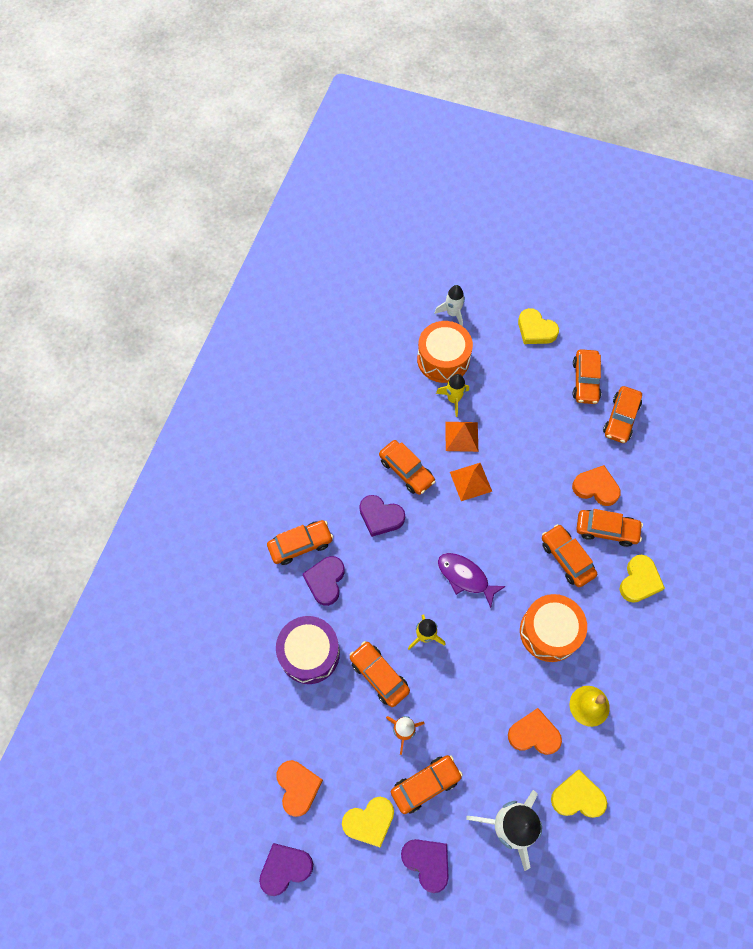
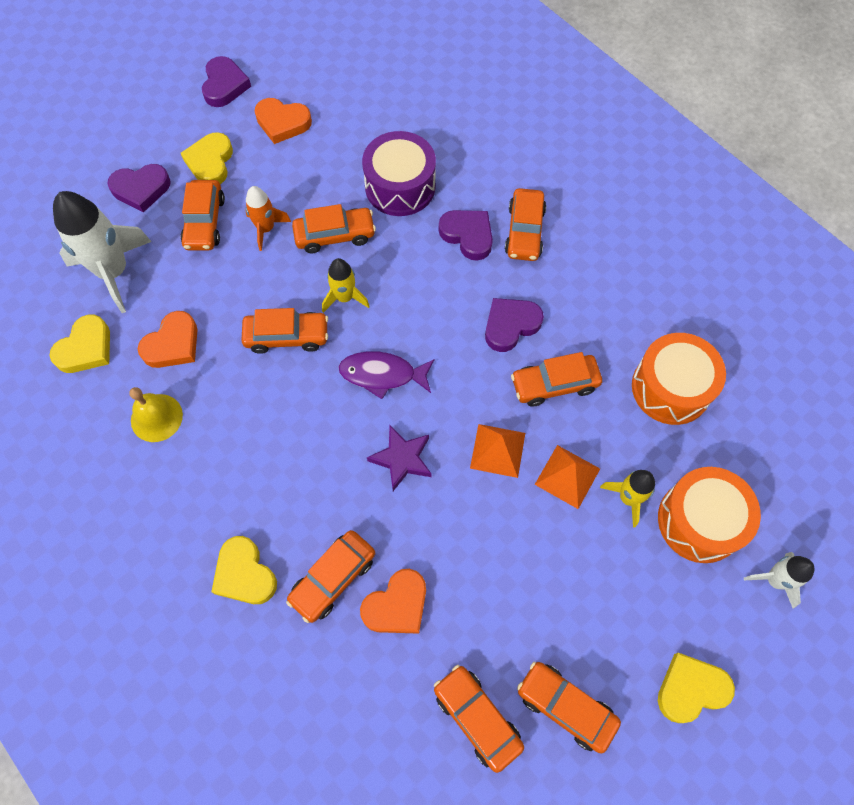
camera: 120 degrees right, 0 degrees up
purple fish [438,553,506,608] -> purple fish turned 150 degrees counterclockwise [339,351,434,399]
orange drum [520,594,587,662] -> orange drum moved to [632,333,726,425]
orange car [542,524,597,587] -> orange car moved to [241,308,328,354]
none -> purple star [367,426,432,491]

